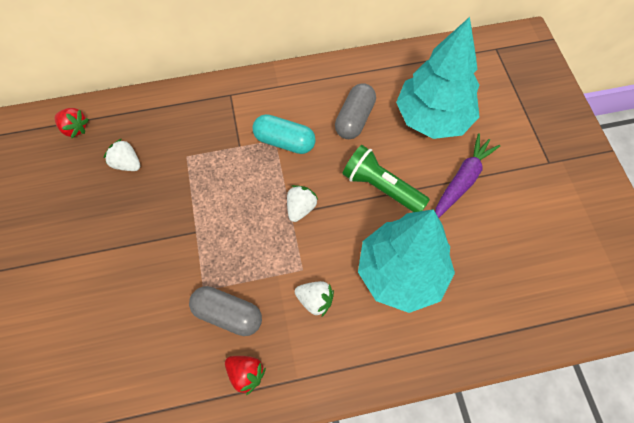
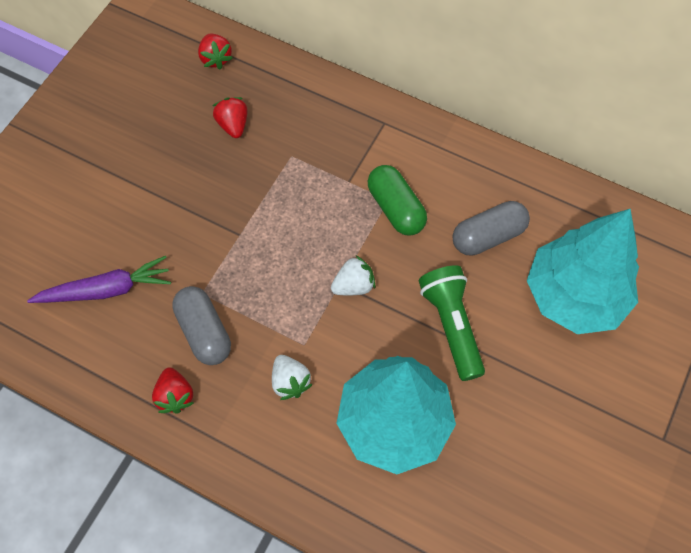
camera: 40 degrees right, 0 degrees up
white strawberry [104,139,140,171] -> red strawberry [213,97,248,138]
turquoise capsule [253,114,316,154] -> green capsule [368,165,427,236]
purple carrot [435,133,501,218] -> purple carrot moved to [27,256,171,303]

